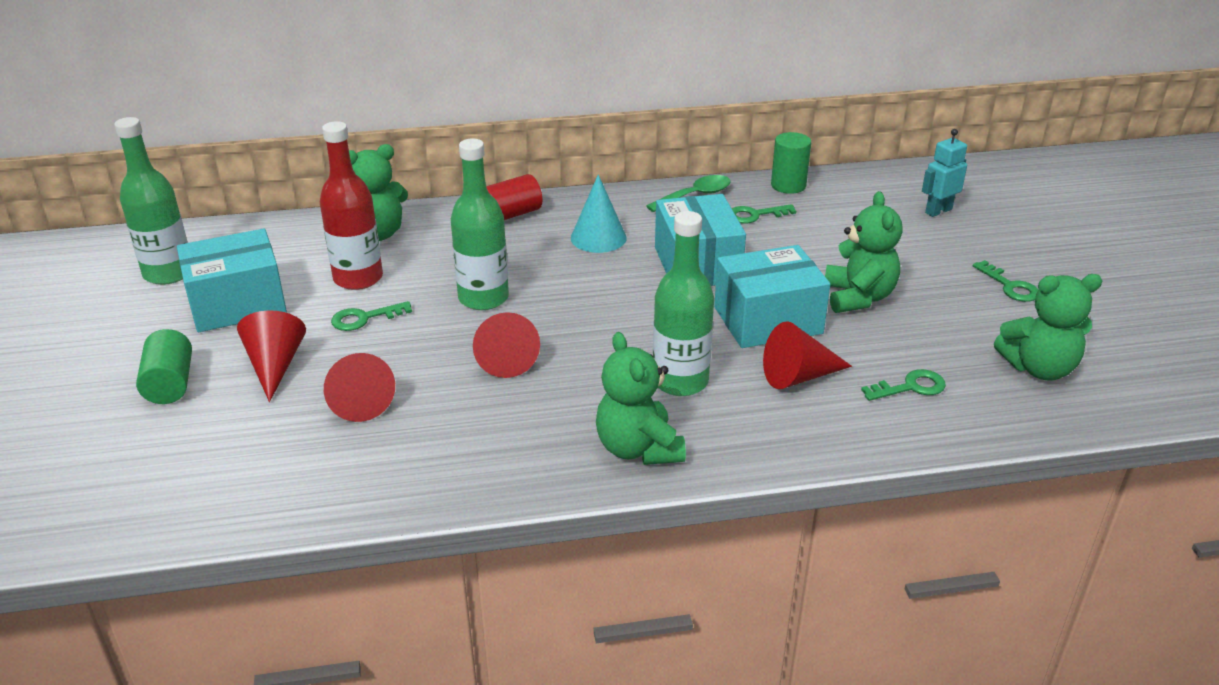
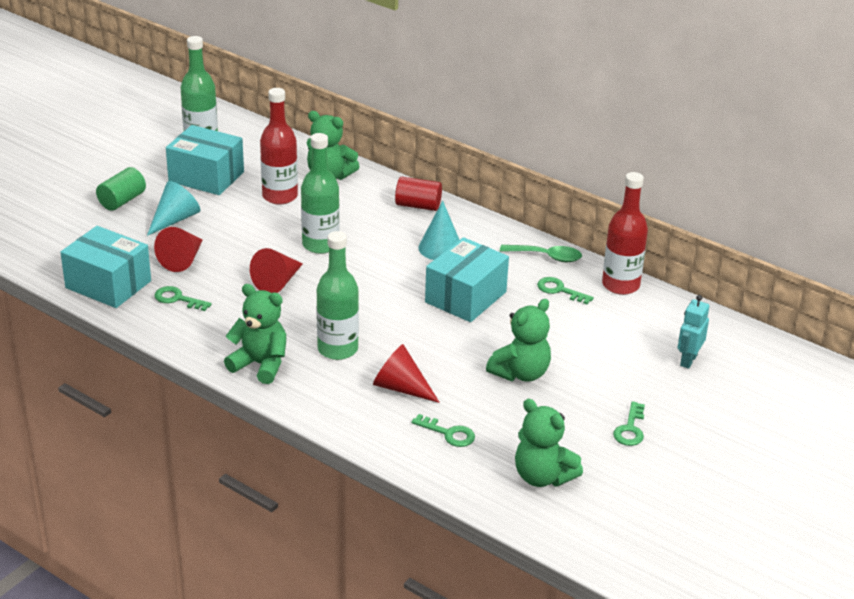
camera: 45 degrees right, 0 degrees up
red cone [237,311,306,402] -> turquoise cone [147,181,200,236]
green key [331,301,412,331] -> green key moved to [154,286,212,311]
green teddy bear [596,332,686,465] -> green teddy bear turned 90 degrees clockwise [224,284,286,384]
turquoise box [714,245,831,348] -> turquoise box moved to [61,226,151,308]
green cylinder [771,132,811,194] -> red bottle [602,172,648,295]
turquoise robot [922,129,967,217] -> turquoise robot turned 75 degrees counterclockwise [678,295,709,369]

